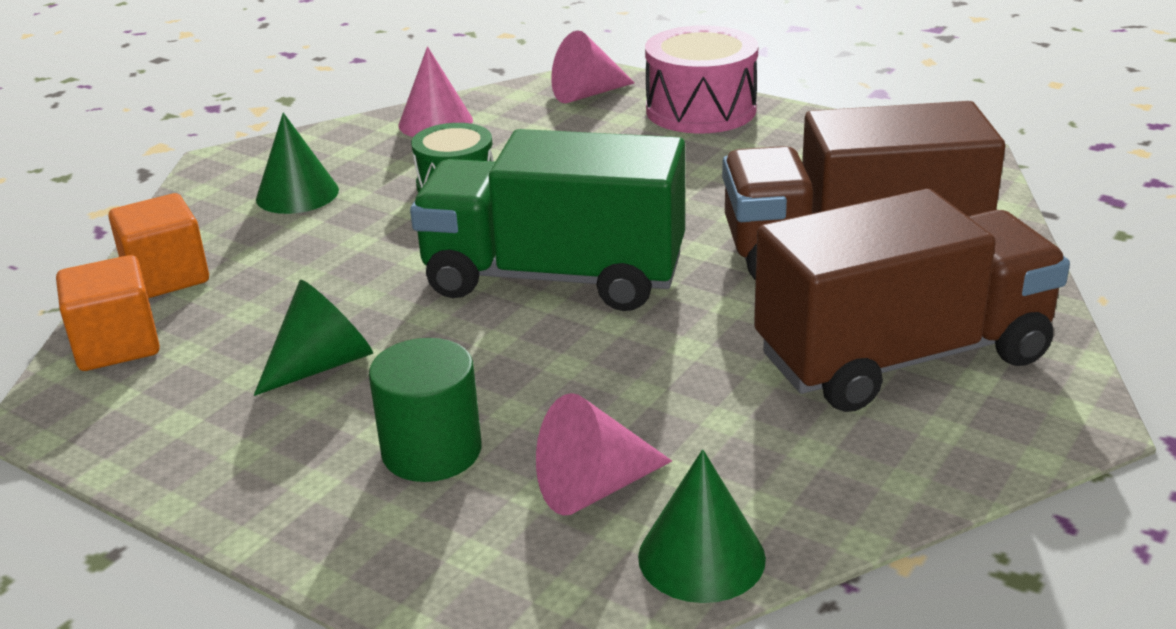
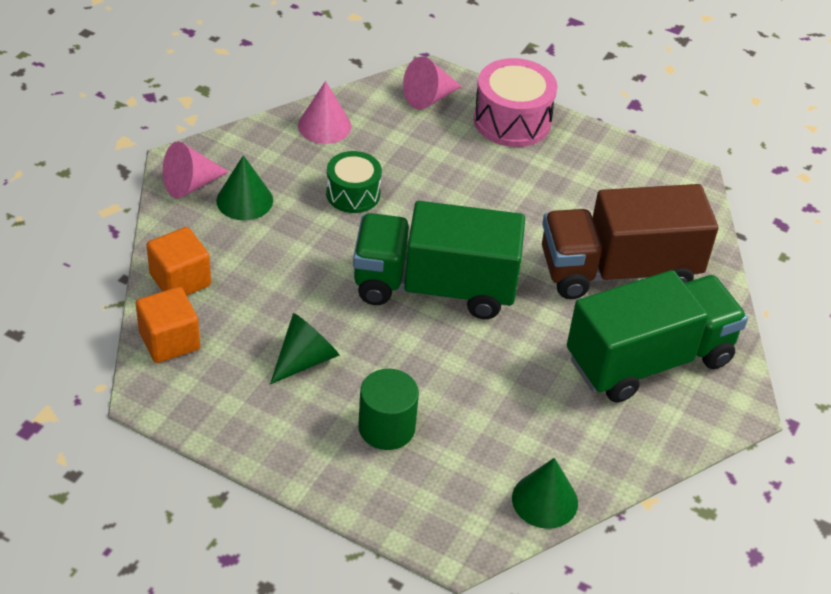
camera: 10 degrees left, 15 degrees up
pink cone [536,393,672,516] -> pink cone moved to [163,141,229,198]
brown truck [754,189,1070,412] -> green truck [567,270,748,403]

